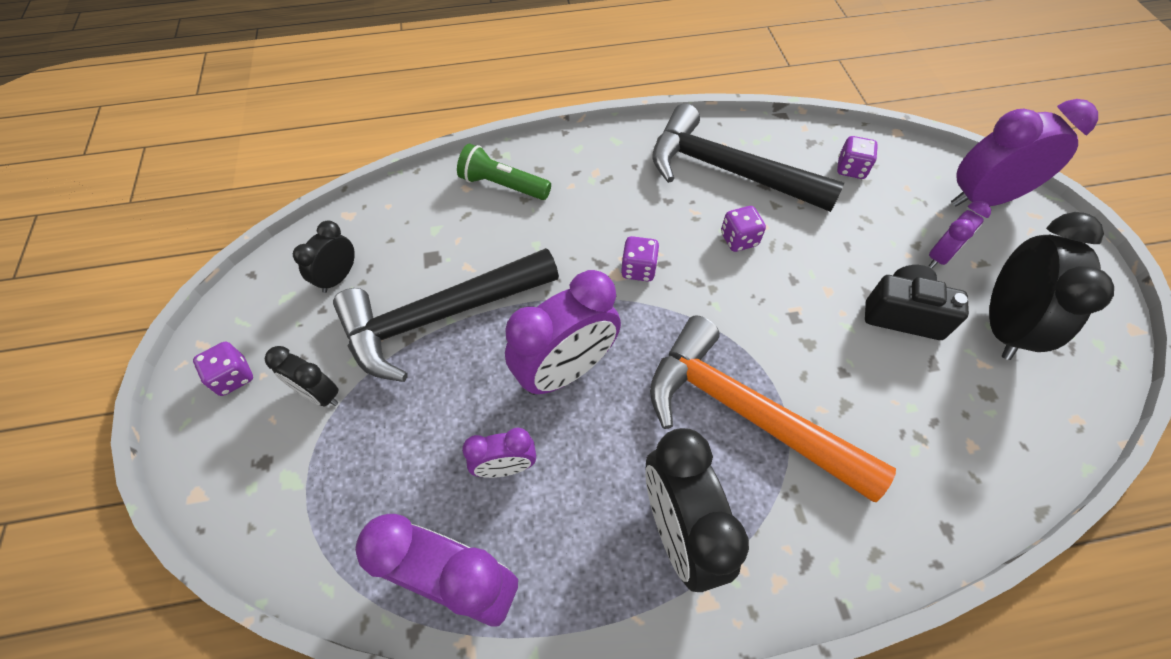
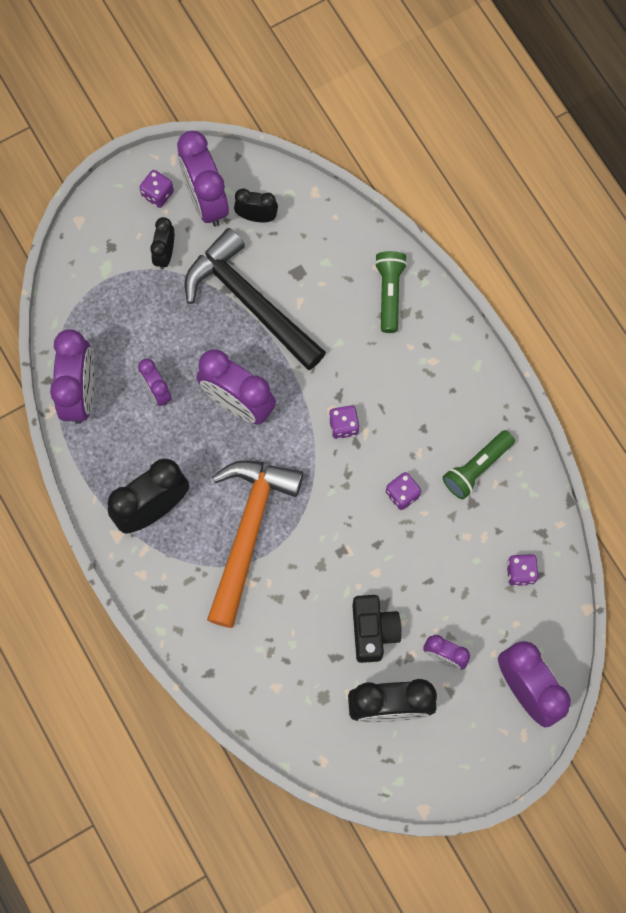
camera: 70 degrees right, 15 degrees up
black hammer [652,104,844,212] -> green flashlight [443,430,515,499]
none -> purple clock [177,131,229,227]

